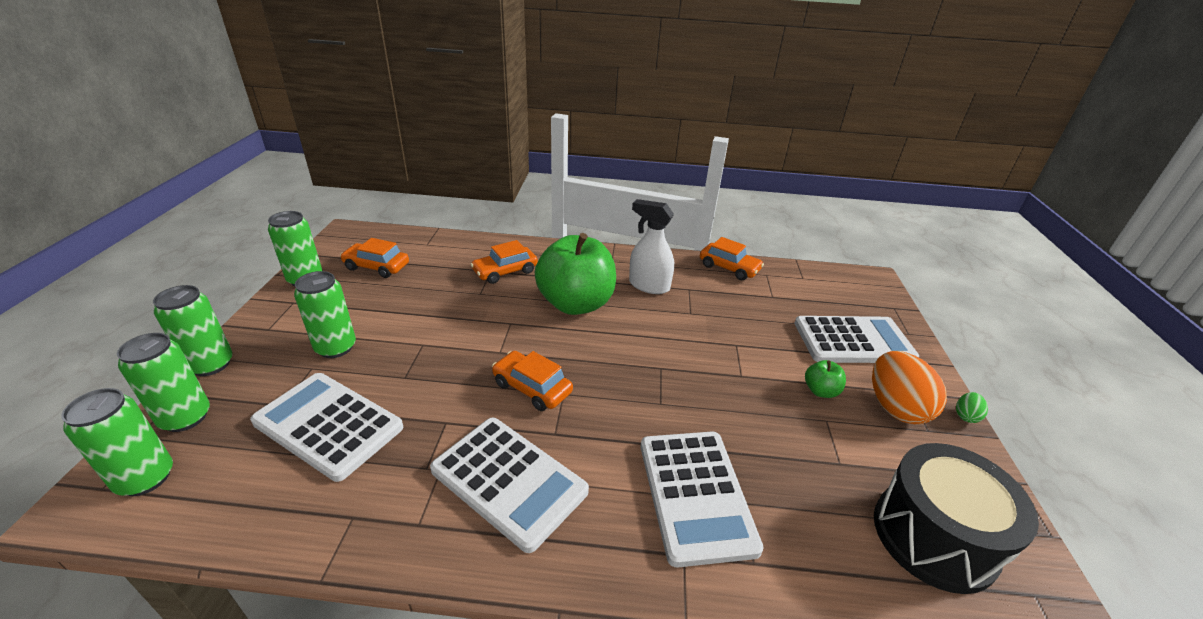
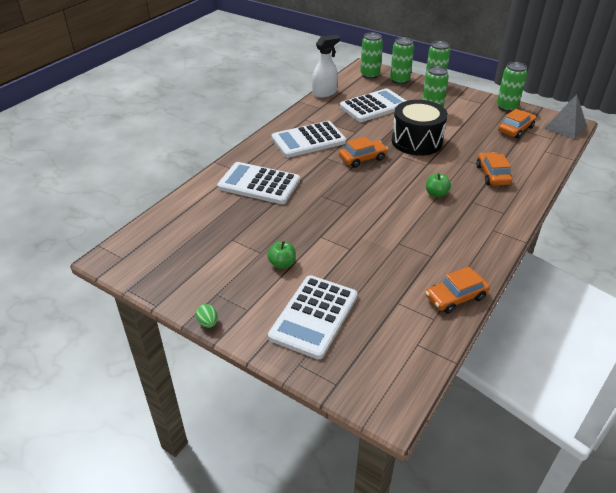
camera: 120 degrees right, 5 degrees up
green apple [535,233,616,315] -> green apple [426,173,451,198], size x0.41
white spray bottle [629,199,674,294] -> white spray bottle moved to [312,35,340,98]
orange egg [872,351,947,424] -> none
black drum [874,443,1039,594] -> black drum moved to [392,100,448,156]
none -> grey pyramid [544,94,587,139]

